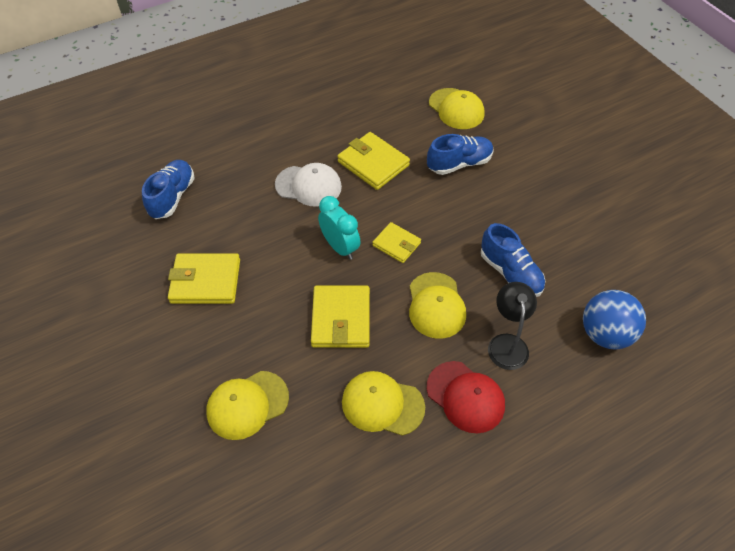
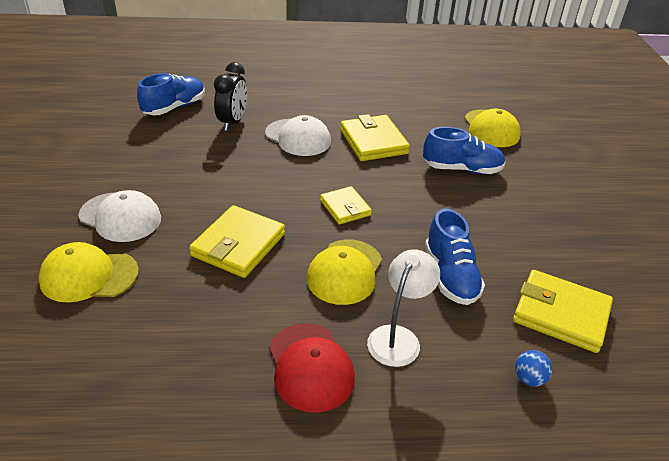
camera: 25 degrees right, 15 degrees down
yellow wallet [168,253,240,304] -> yellow wallet moved to [513,270,613,353]
turquoise clock [318,196,360,260] -> none
yellow cap [342,371,425,436] -> none
black lamp [488,282,537,370] -> white lamp [367,249,440,367]
blue ball [583,290,646,349] -> blue ball [515,350,553,387], size x0.45
none -> white cap [78,190,161,242]
none -> black clock [214,62,247,131]

